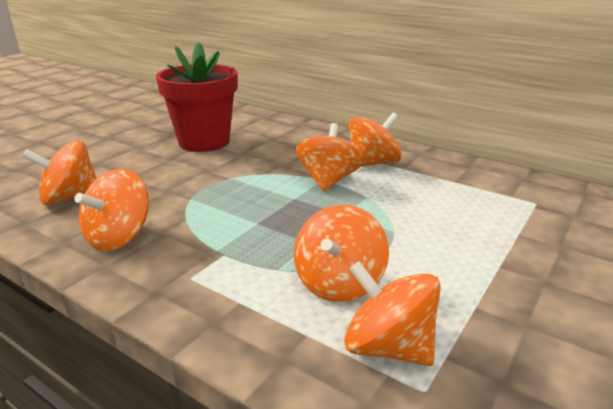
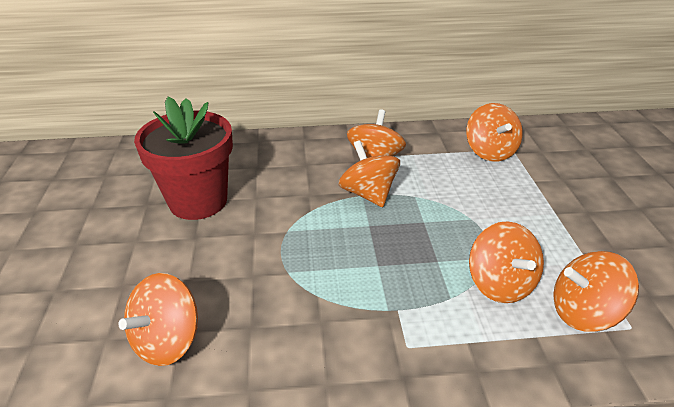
camera: 40 degrees left, 10 degrees up
orange spinning top [74,169,149,251] -> orange spinning top moved to [466,103,523,162]

